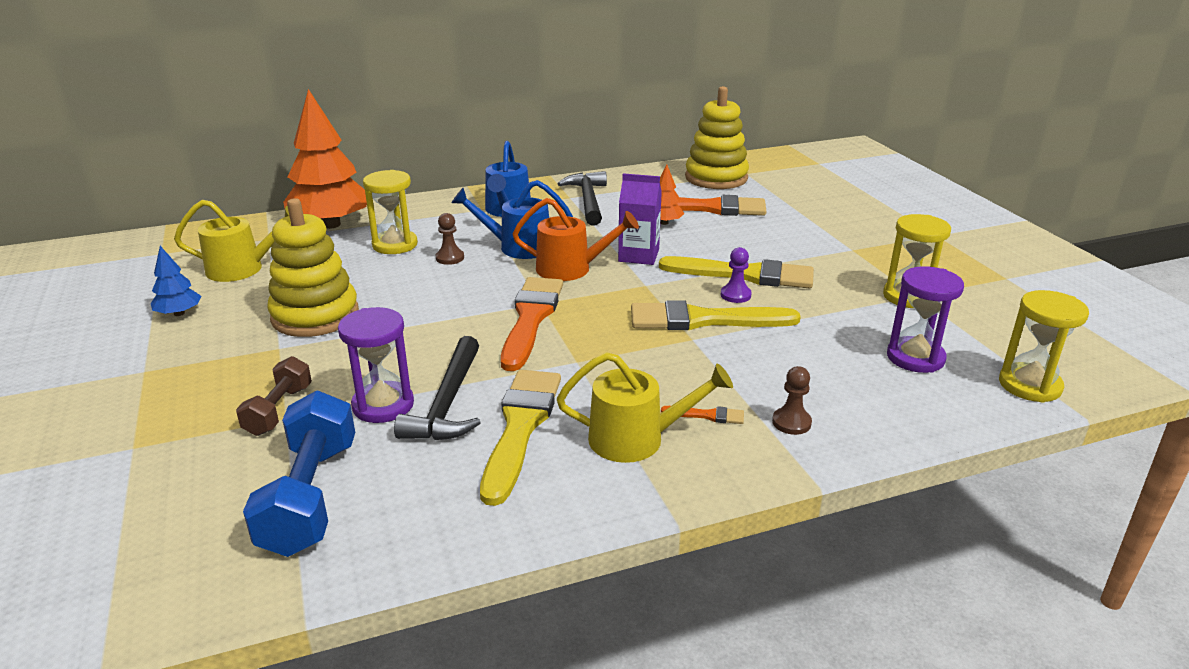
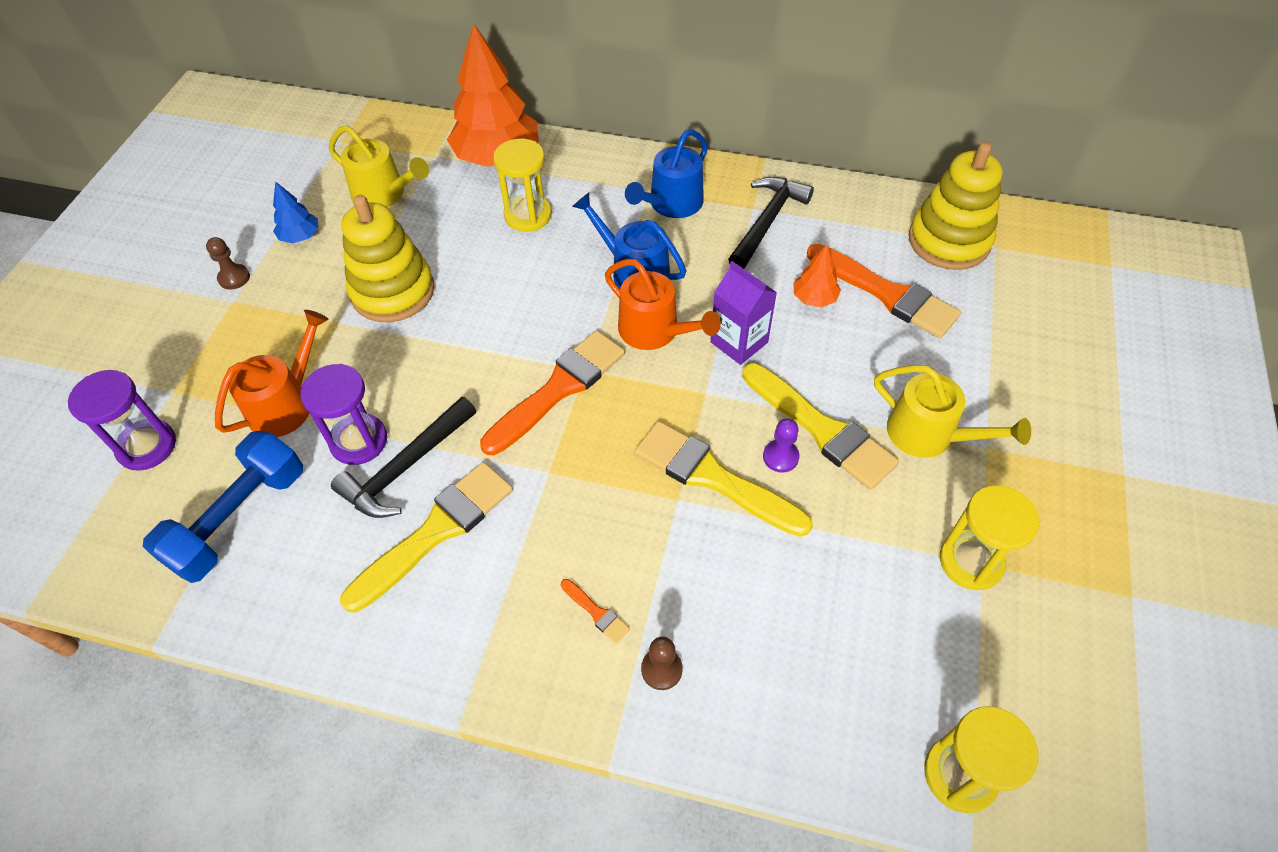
camera: 35 degrees right, 25 degrees up
brown dumbbell [236,356,312,436] -> orange watering can [215,310,329,437]
brown pawn [436,213,464,265] -> brown pawn moved to [206,237,250,290]
yellow watering can [557,352,733,463] -> yellow watering can moved to [874,365,1031,458]
purple hourglass [887,266,964,373] -> purple hourglass moved to [68,370,176,471]

